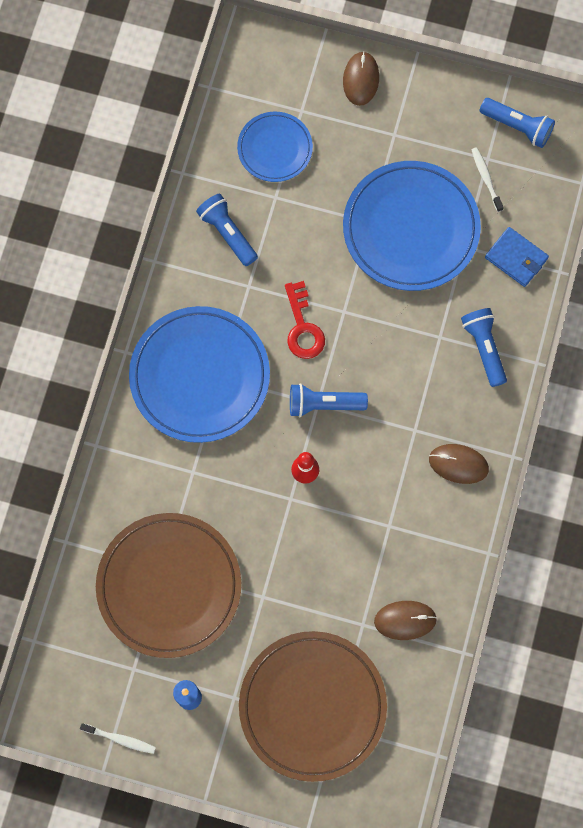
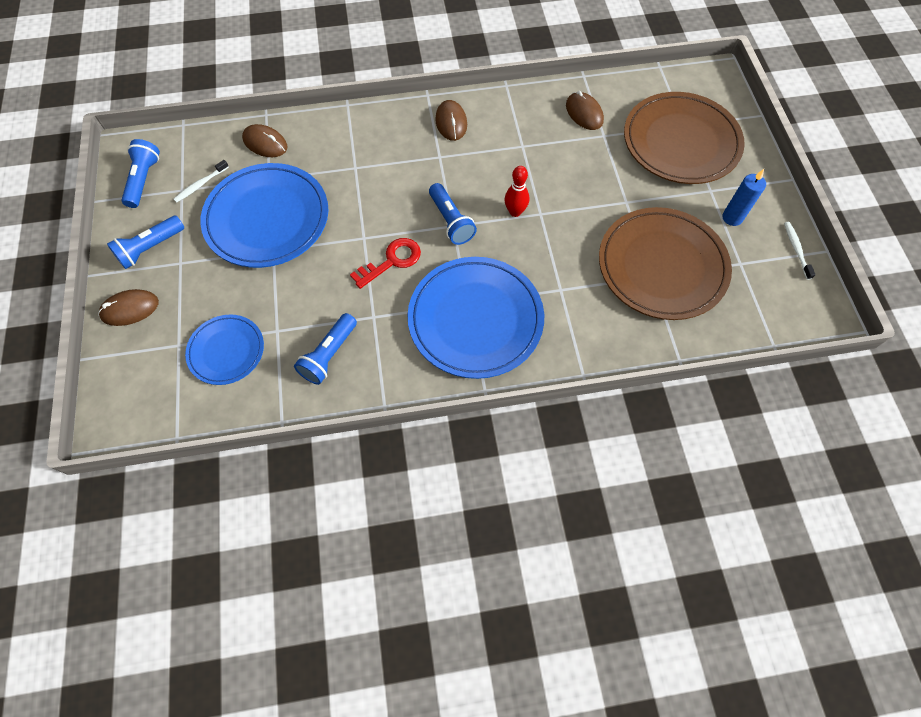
camera: 115 degrees left, 10 degrees down
blue flashlight [461,308,507,387] -> blue flashlight moved to [107,216,184,269]
blue wallet [485,227,549,287] -> brown mouse [242,124,287,157]

